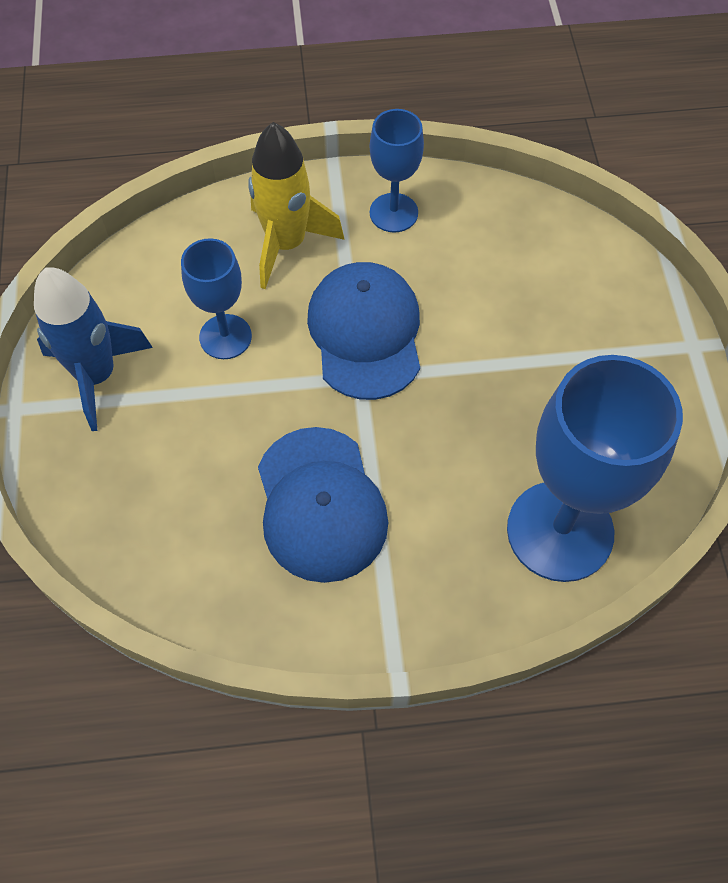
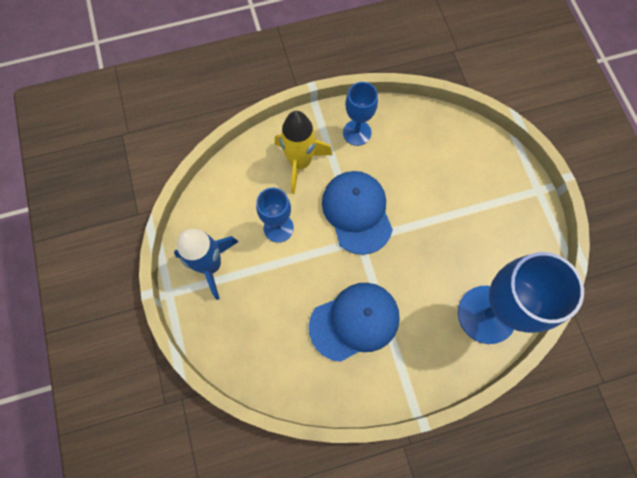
camera: 10 degrees left, 10 degrees up
blue cap [258,427,388,583] -> blue cap turned 90 degrees counterclockwise [309,283,400,362]

